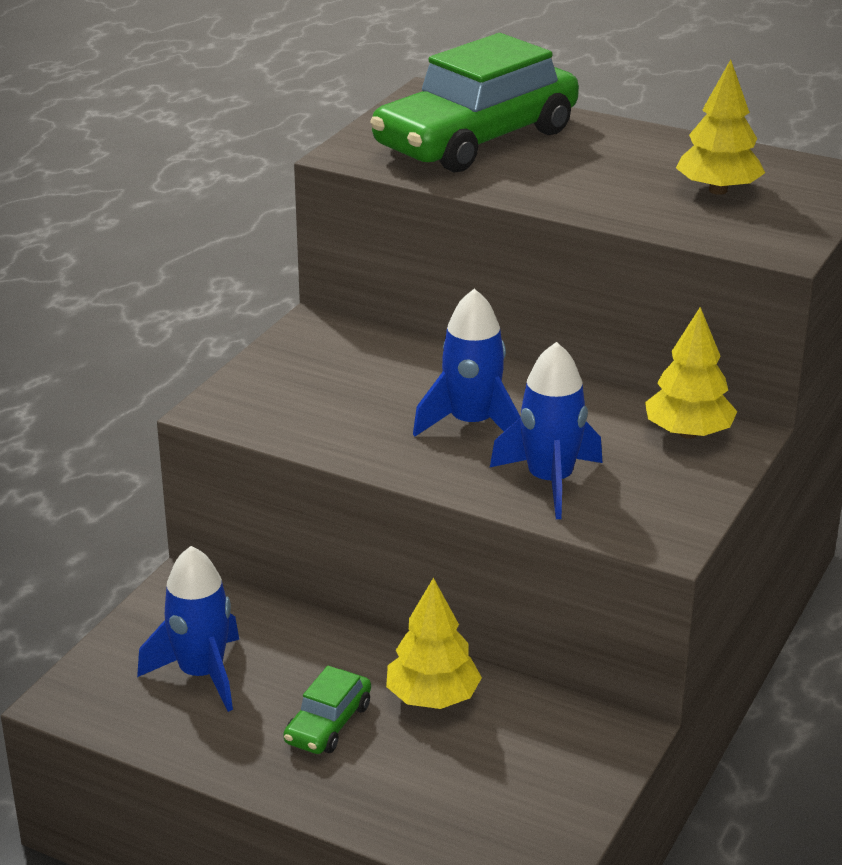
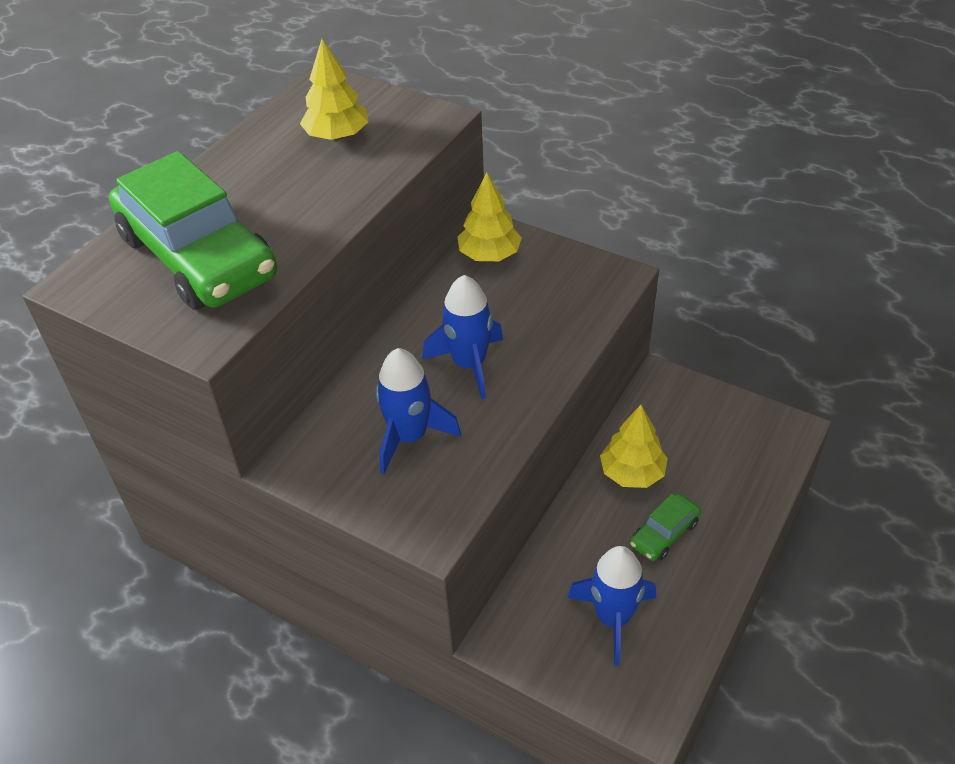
camera: 85 degrees left, 15 degrees up
green car [283,666,371,754] -> green car turned 105 degrees clockwise [630,493,701,561]
blue rocket [490,342,603,519] -> blue rocket moved to [376,348,461,474]

